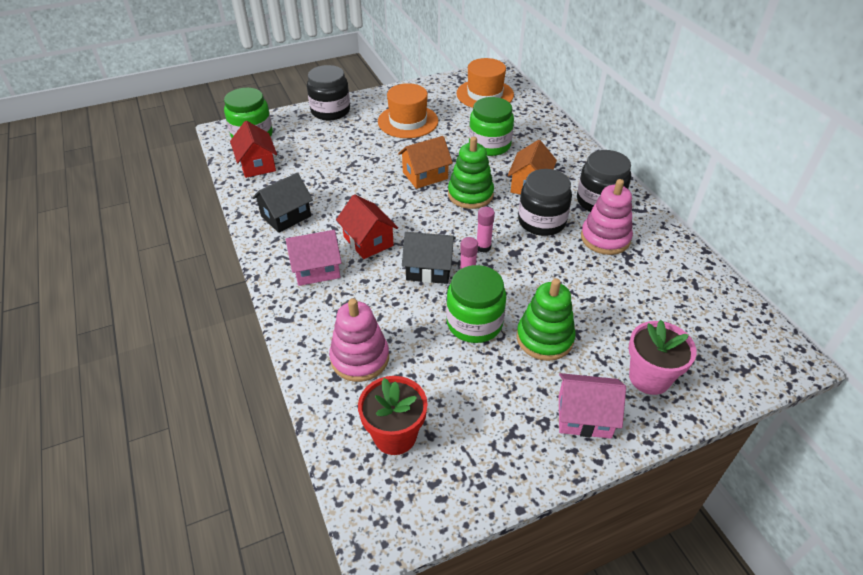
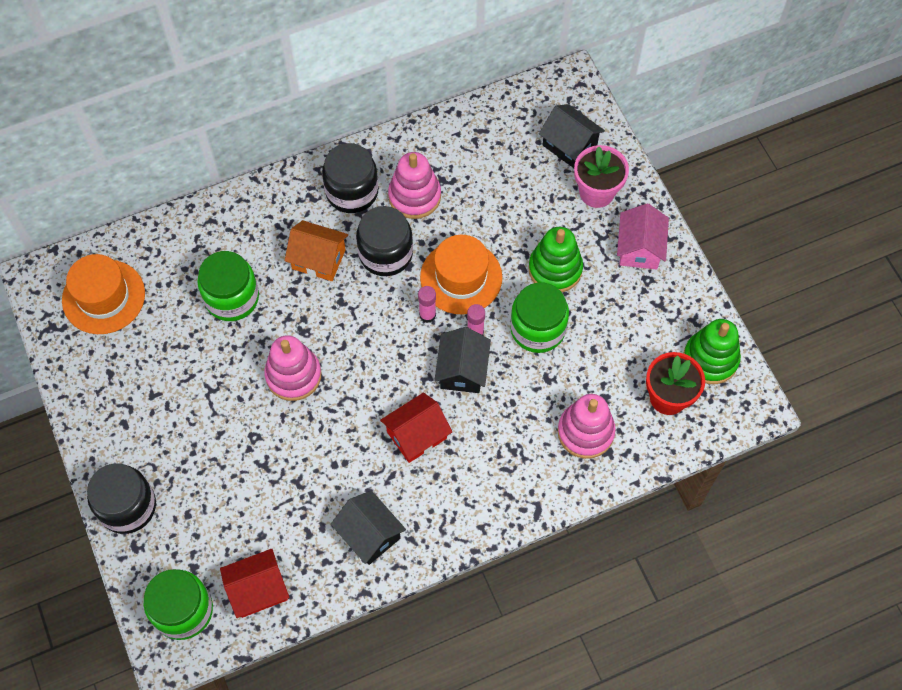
camera: 90 degrees left, 20 degrees up
pink house [286,230,342,286] -> none
orange hat [378,83,438,138] -> orange hat moved to [420,235,502,314]
orange house [398,136,453,189] -> pink stacking toy [264,335,321,401]
green stacking toy [448,136,494,209] -> green stacking toy moved to [683,319,741,384]
none -> black house [539,104,605,168]

